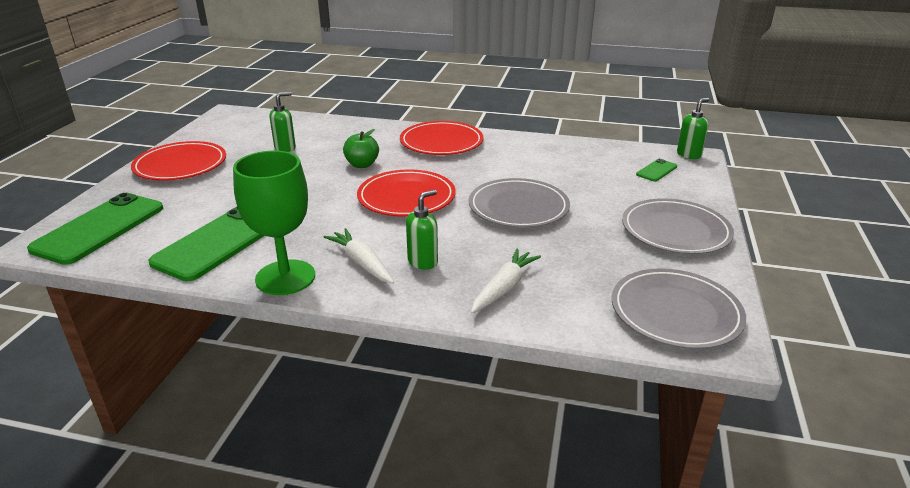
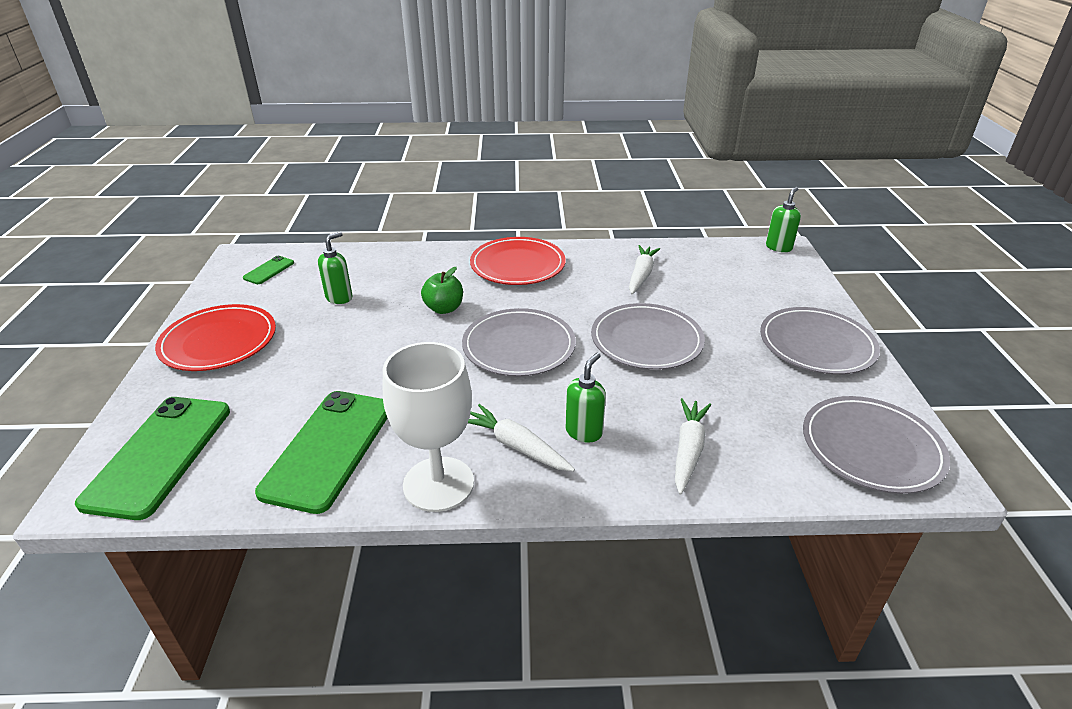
camera: 15 degrees left, 5 degrees up
green goblet [233,151,315,295] -> white goblet [383,342,474,512]
red plate [357,170,456,217] -> grey plate [462,308,576,377]
green phone [636,159,677,181] -> green phone moved to [243,256,294,284]
none -> white carrot [629,245,660,294]

